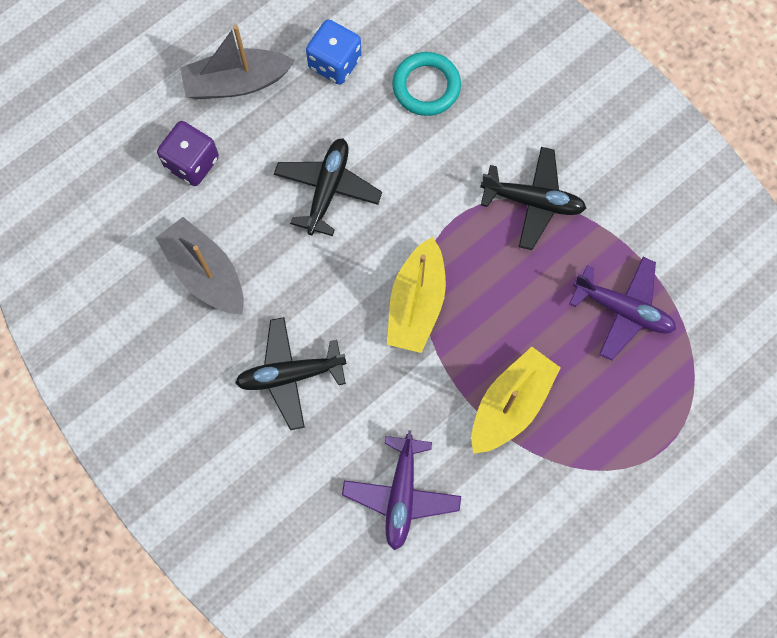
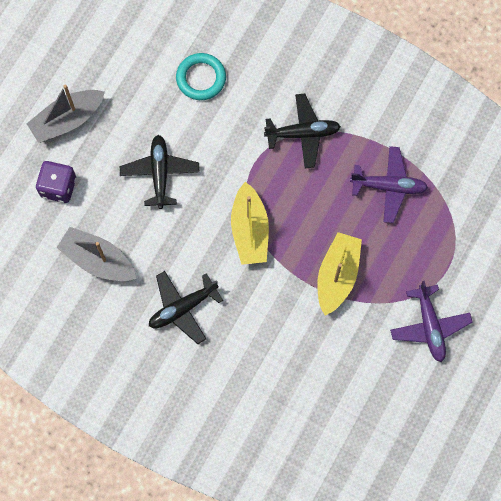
camera: 20 degrees left, 0 degrees up
blue dice [306,19,362,85] -> none
purple plane [342,430,461,550] -> purple plane moved to [390,281,473,362]

